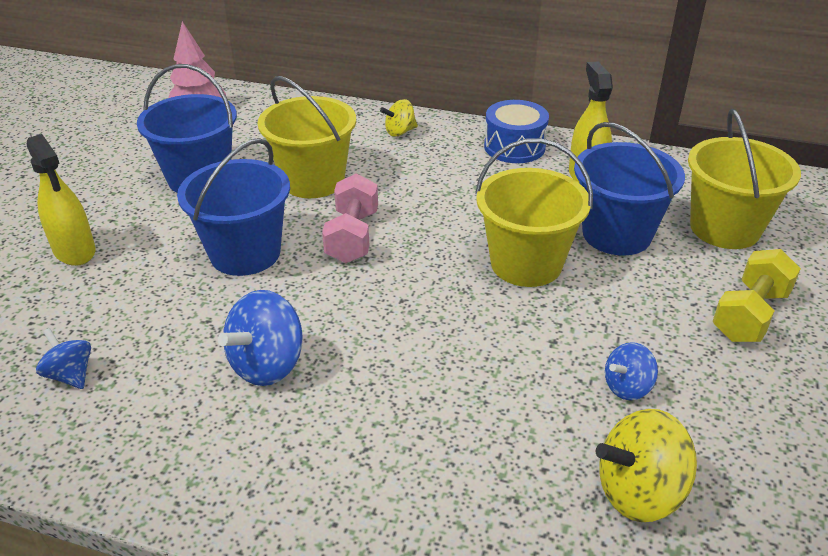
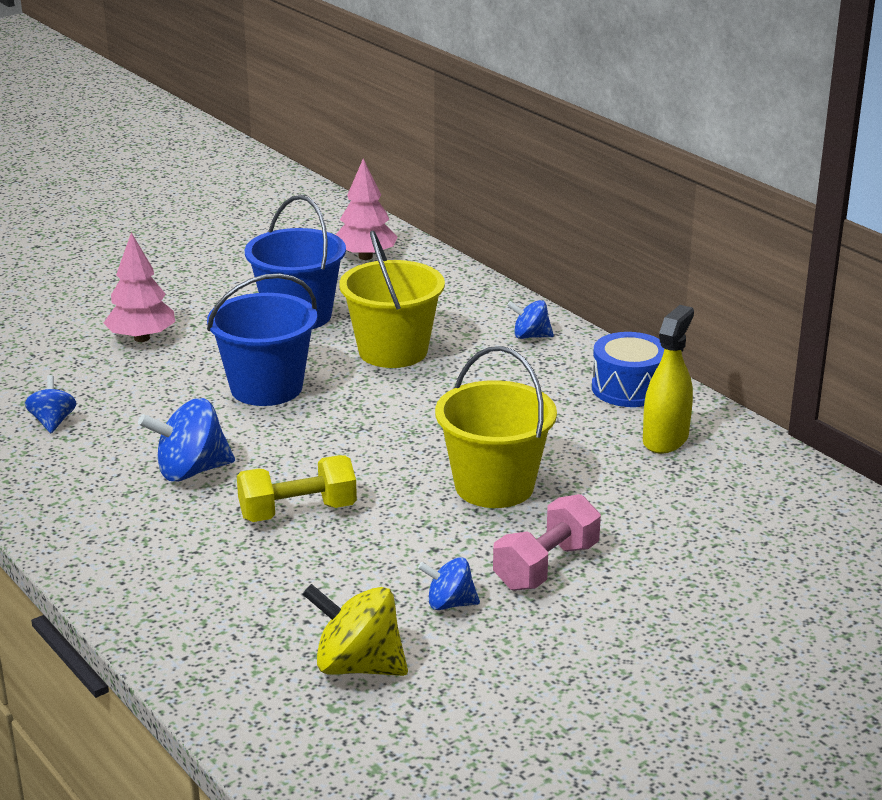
camera: 35 degrees right, 10 degrees down
yellow spray bottle [27,134,96,266] -> pink tree [104,232,175,342]
pink dumbbell [322,173,378,263] -> pink dumbbell moved to [493,494,601,591]
yellow spinning top [380,99,418,136] -> blue spinning top [507,300,554,339]
blue bucket [574,122,685,255] -> none
yellow bucket [688,109,801,249] -> none
yellow dumbbell [712,249,801,342] -> yellow dumbbell moved to [237,455,357,522]

